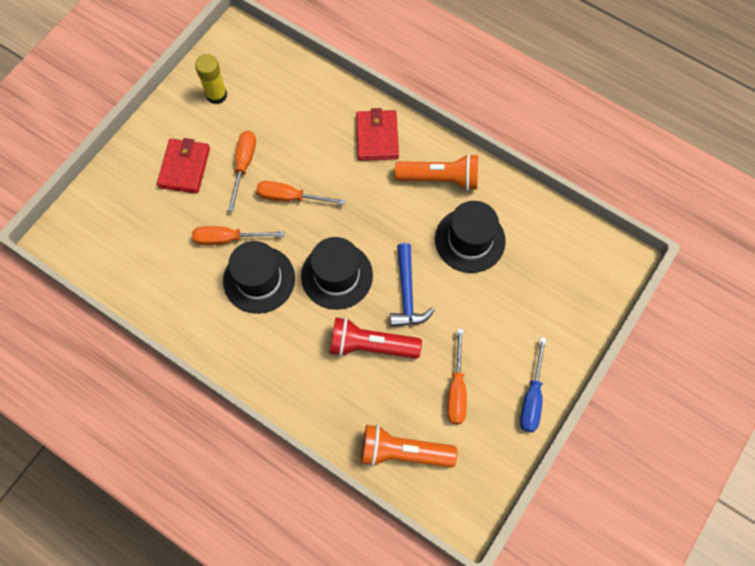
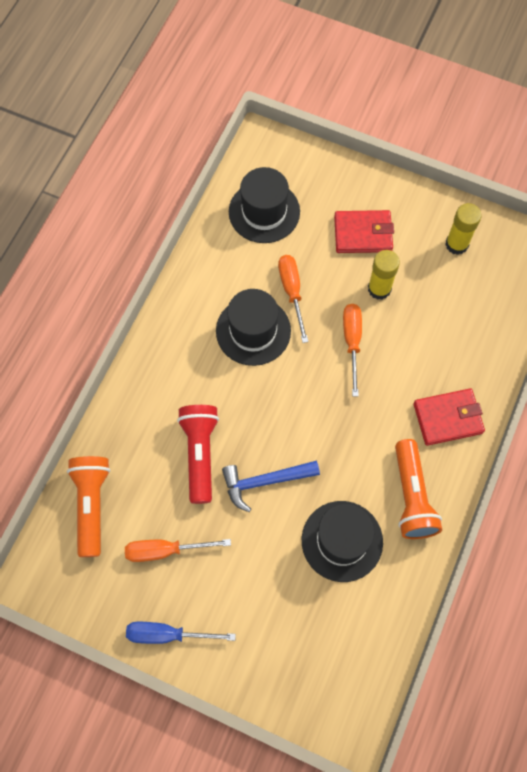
camera: 80 degrees right, 0 degrees up
orange screwdriver [228,131,256,211] -> yellow glue stick [368,250,400,300]
black hat [301,237,373,310] -> black hat moved to [229,167,300,243]

